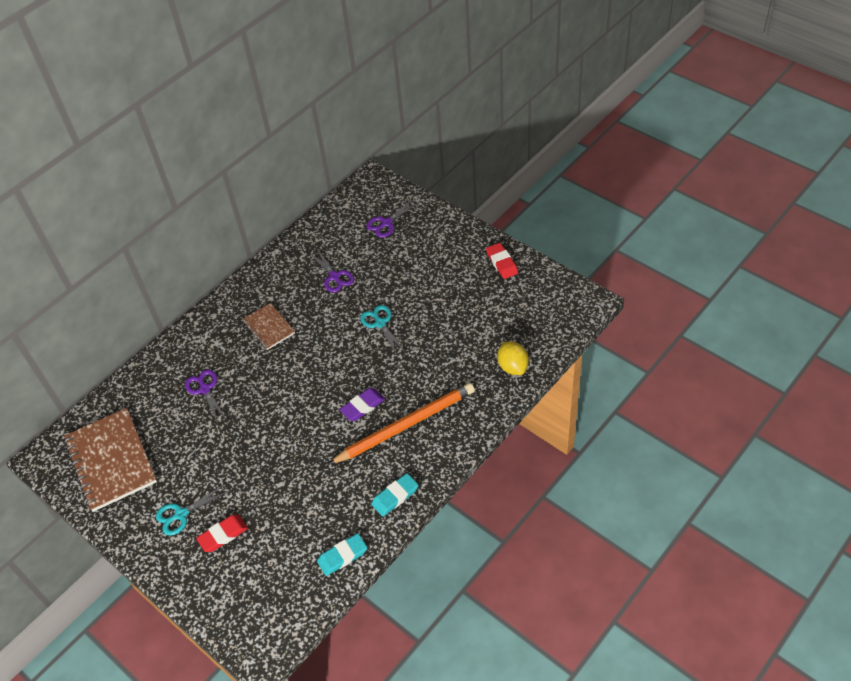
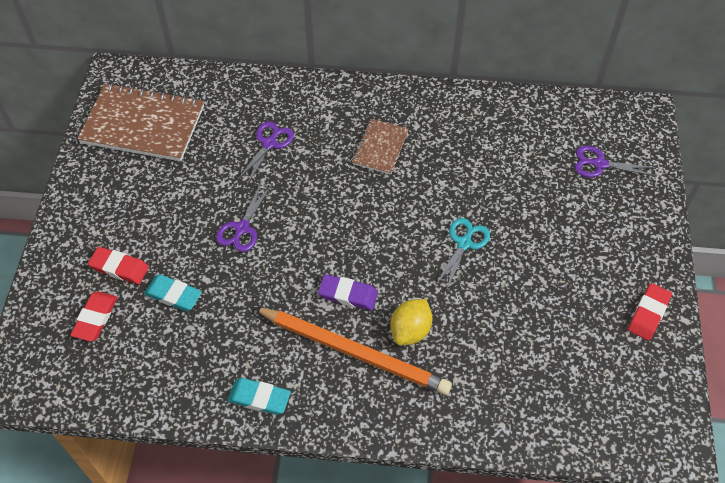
camera: 50 degrees right, 5 degrees up
brown notebook [64,408,157,512] -> brown notebook turned 75 degrees clockwise [77,83,204,161]
turquoise scissors [156,485,229,536] -> none
purple scissors [310,249,354,293] -> purple scissors moved to [216,183,272,252]
turquoise eraser [317,533,367,576] -> turquoise eraser moved to [144,274,202,311]
yellow lemon [497,342,529,375] -> yellow lemon moved to [390,299,433,345]
none -> red eraser [70,291,118,342]

